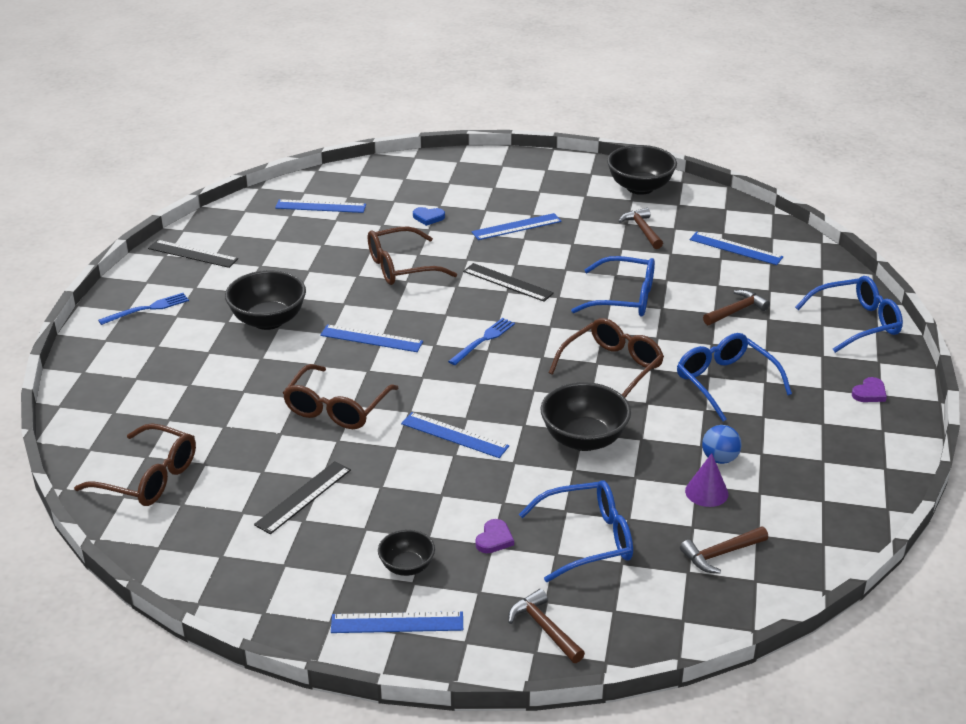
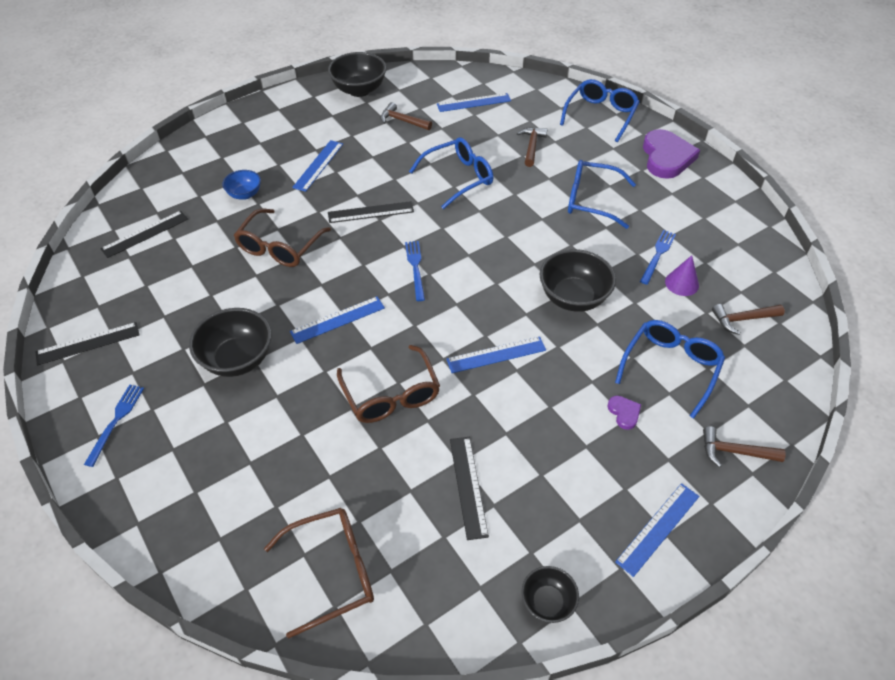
camera: 45 degrees left, 15 degrees up
blue ruler [275,199,366,213] -> black ruler [100,211,188,258]
black bowl [378,529,435,576] -> black bowl moved to [521,566,579,623]
blue heart [413,207,445,226] -> blue bowl [222,170,261,200]
brown glasses [549,318,664,397] -> none
brown hammer [680,526,768,574] -> brown hammer turned 60 degrees clockwise [712,304,785,335]
blue ball [702,425,742,464] -> blue fork [640,230,676,285]
purple heart [852,377,887,402] -> purple heart [643,129,700,179], size x2.26

